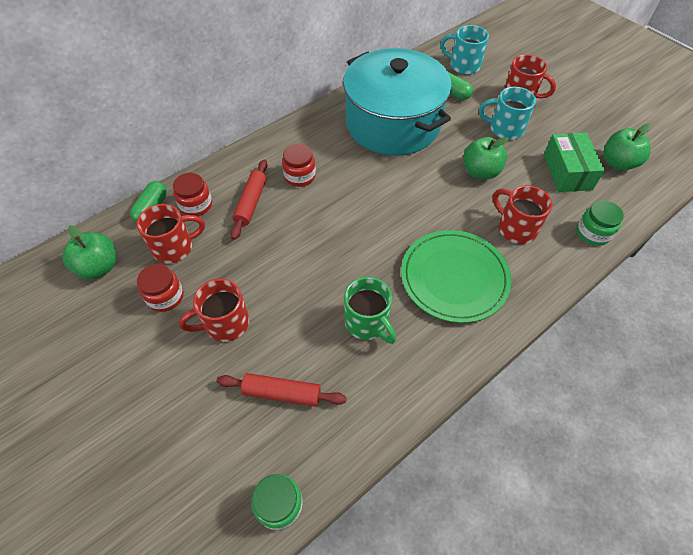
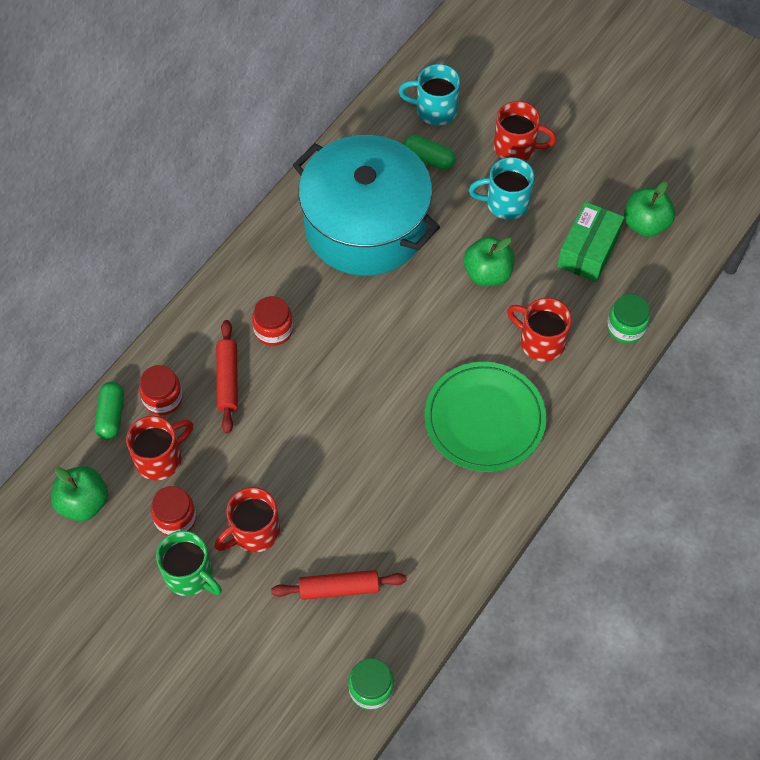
camera: 15 degrees left, 5 degrees up
green mug [344,277,396,344] -> green mug moved to [156,531,222,596]
green box [544,133,605,192] -> green box turned 45 degrees clockwise [557,202,624,282]

